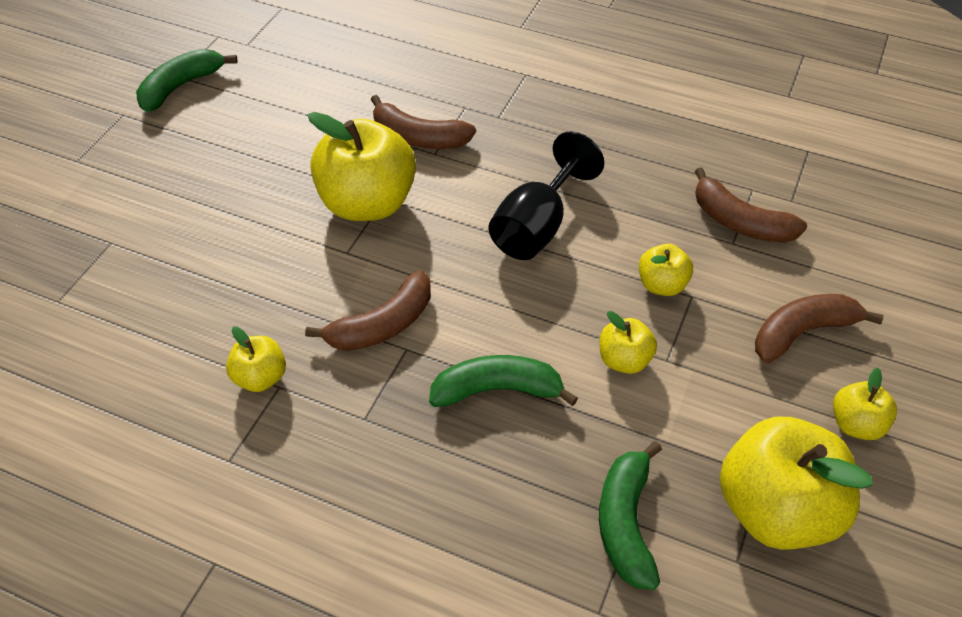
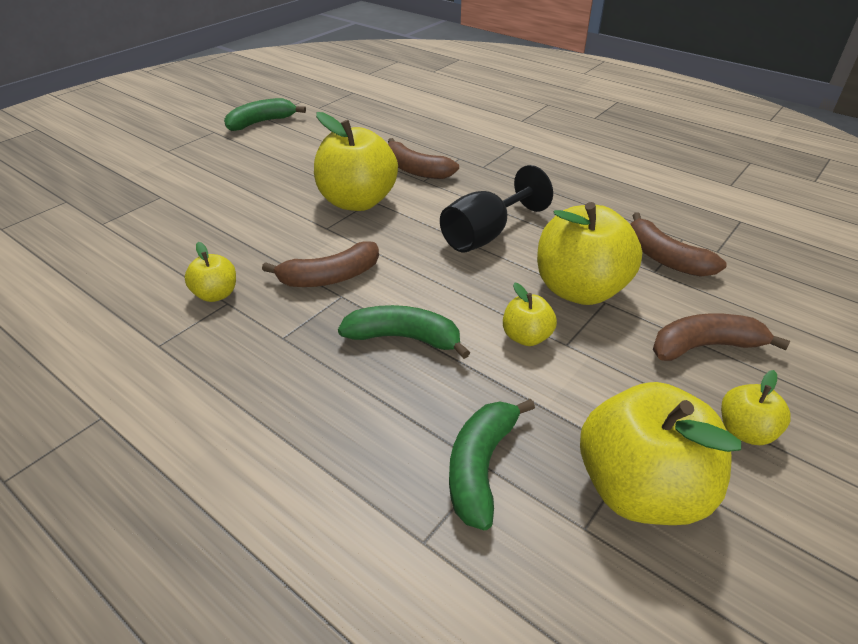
camera: 15 degrees right, 10 degrees down
yellow apple [639,244,693,296] -> yellow apple [537,202,642,305], size x2.05

